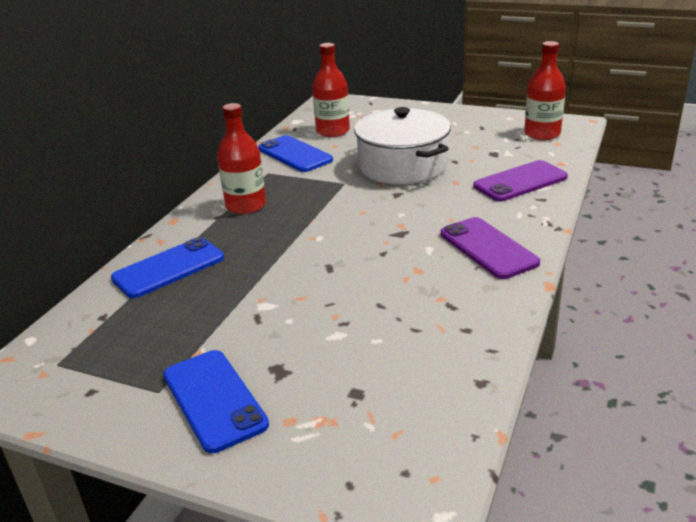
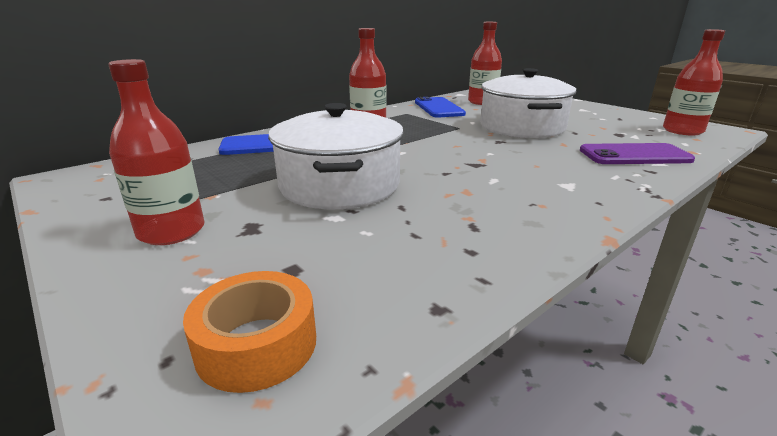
camera: 25 degrees right, 5 degrees down
blue phone [163,350,269,453] -> red bottle [108,59,205,245]
purple phone [441,217,540,279] -> none
none -> orange tape [183,271,316,393]
none -> white pot [268,103,404,209]

